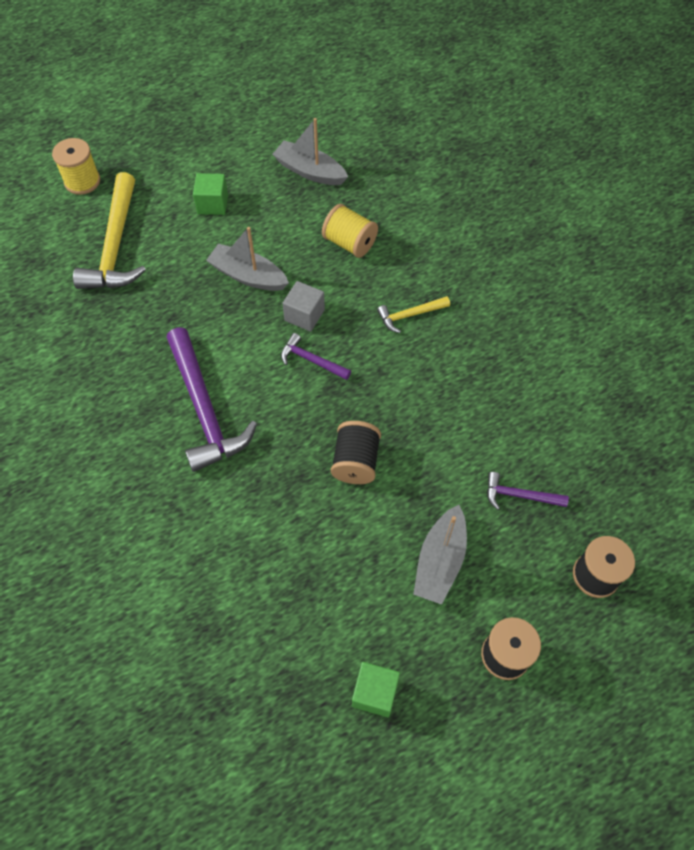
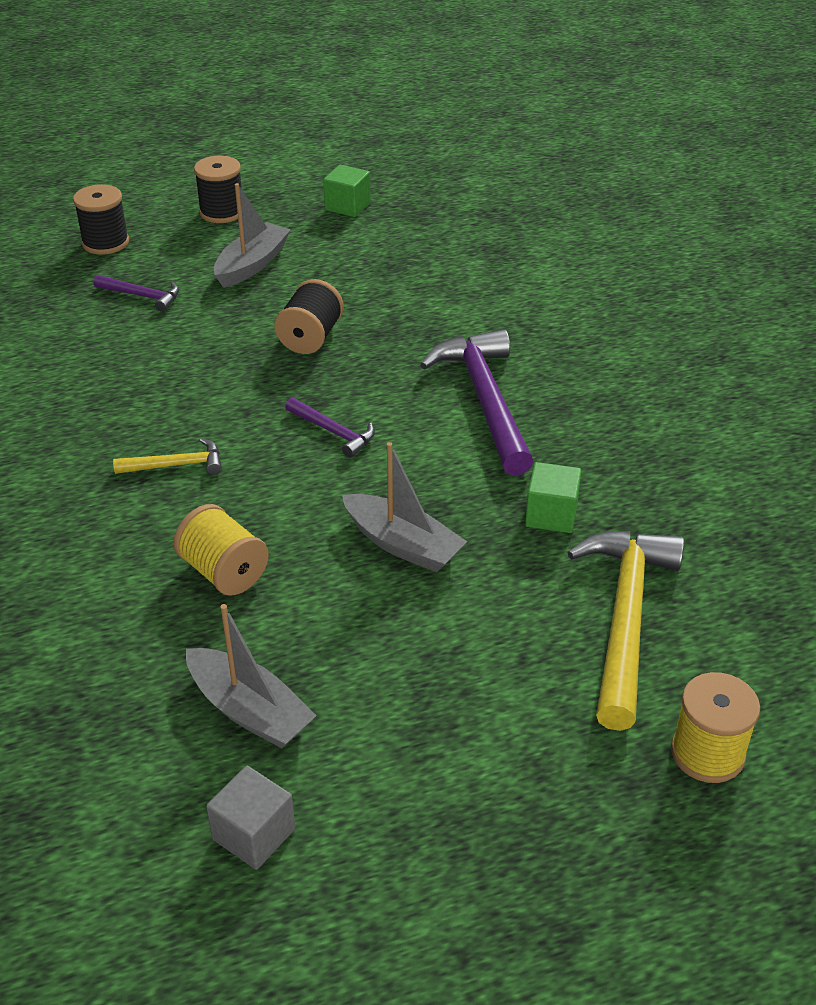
camera: 170 degrees left, 20 degrees down
green cube [193,173,228,215] -> green cube moved to [525,462,582,533]
grey cube [282,281,325,332] -> grey cube moved to [206,766,295,870]

